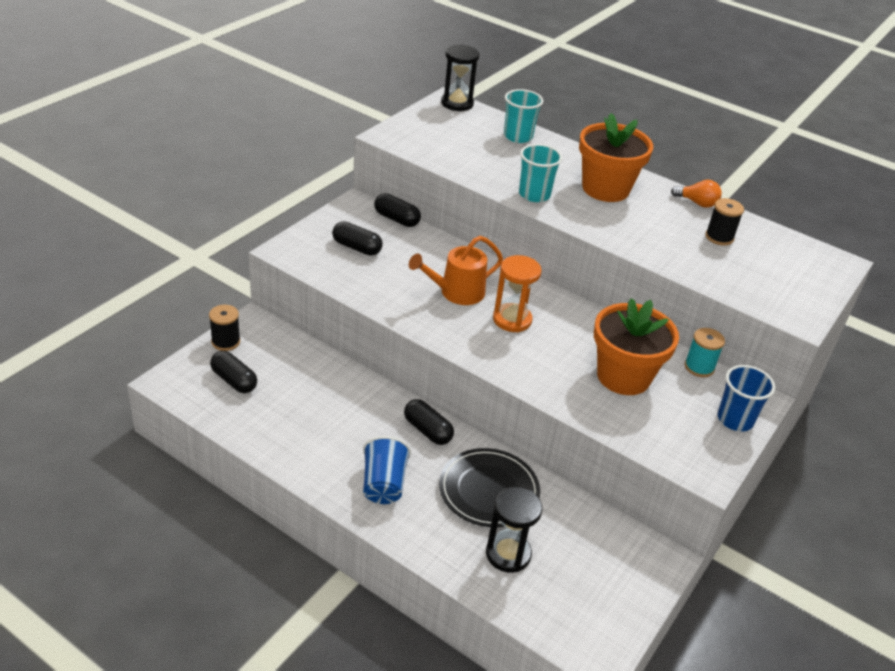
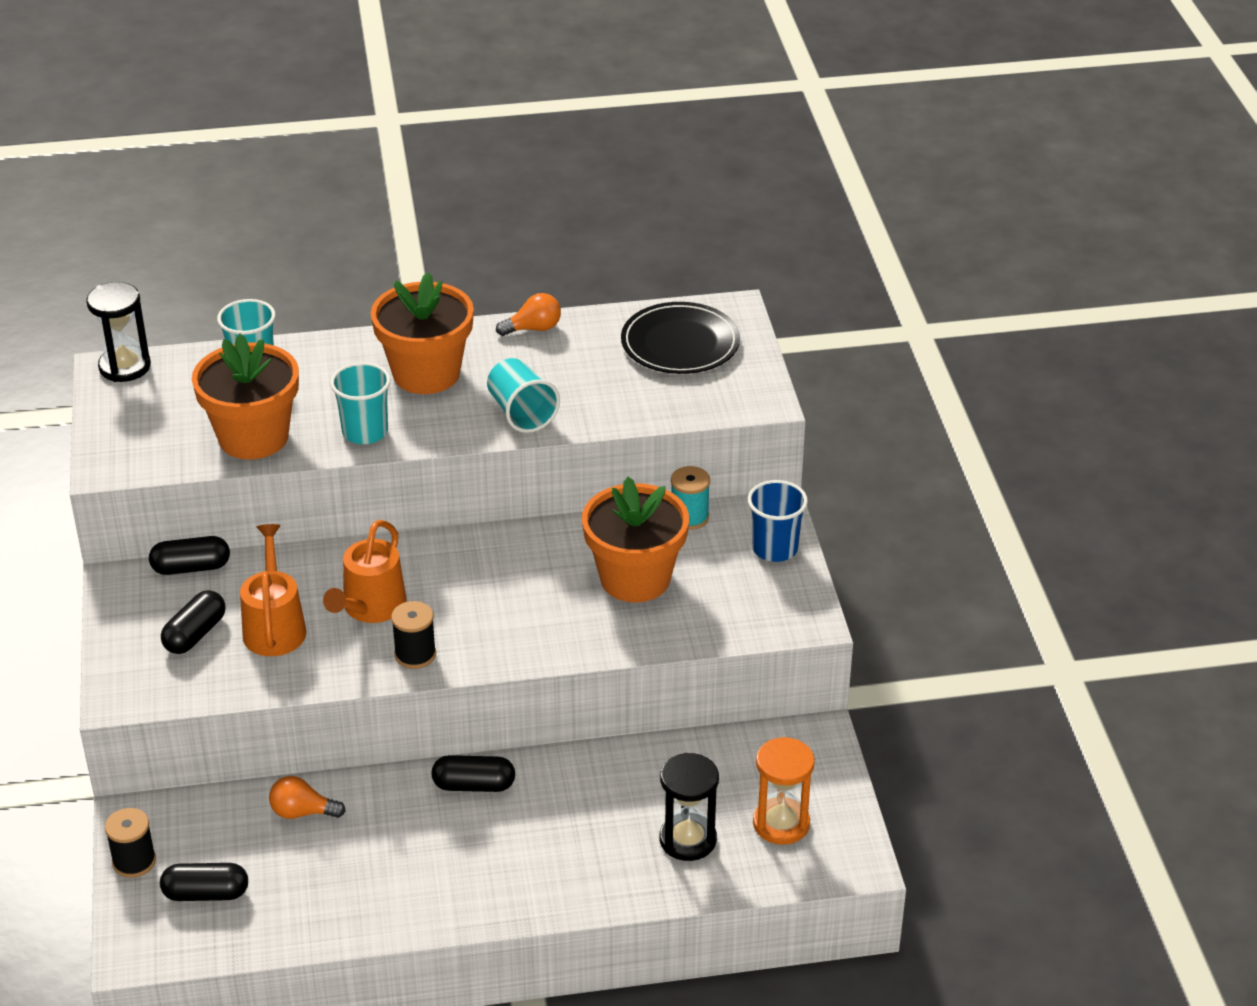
camera: 40 degrees left, 0 degrees up
black capsule [332,221,383,256] -> black capsule turned 45 degrees counterclockwise [161,590,226,654]
blue cup [363,436,411,504] -> none
black plate [439,448,540,527] -> black plate moved to [621,302,740,374]
orange hourglass [493,255,542,332] -> orange hourglass moved to [753,737,815,845]
black spool [705,198,744,246] -> black spool moved to [391,601,436,669]
none -> orange flower pot [192,334,299,459]
none -> orange watering can [240,524,306,656]
none -> orange light bulb [269,776,346,819]
none -> turquoise cup [487,358,560,433]

